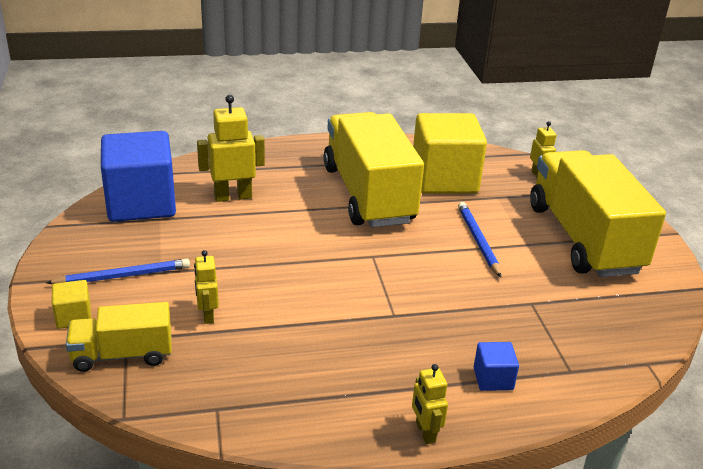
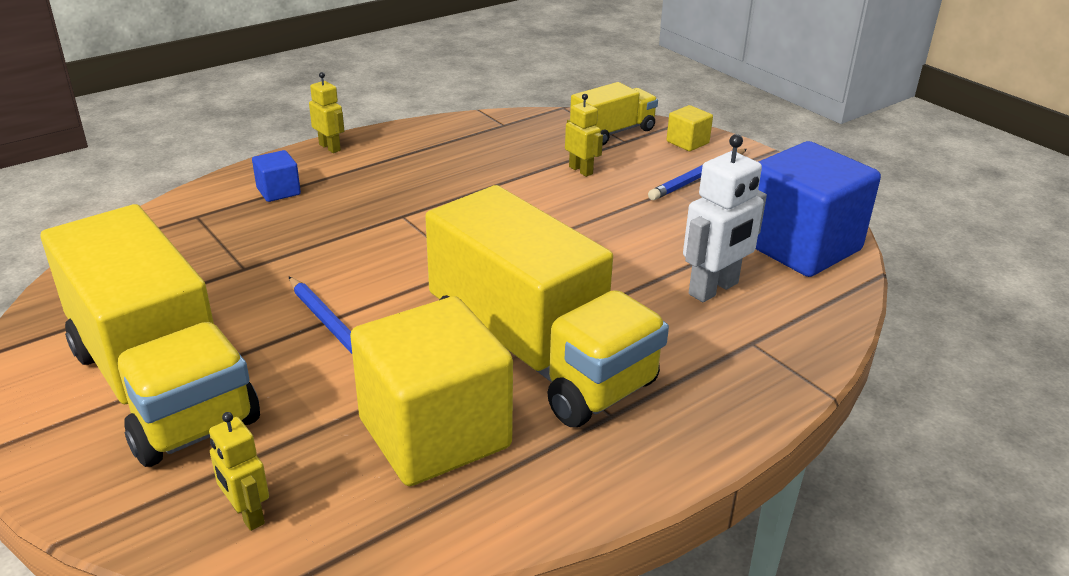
camera: 155 degrees right, 0 degrees up
yellow robot [197,95,265,202] -> white robot [683,134,767,302]

